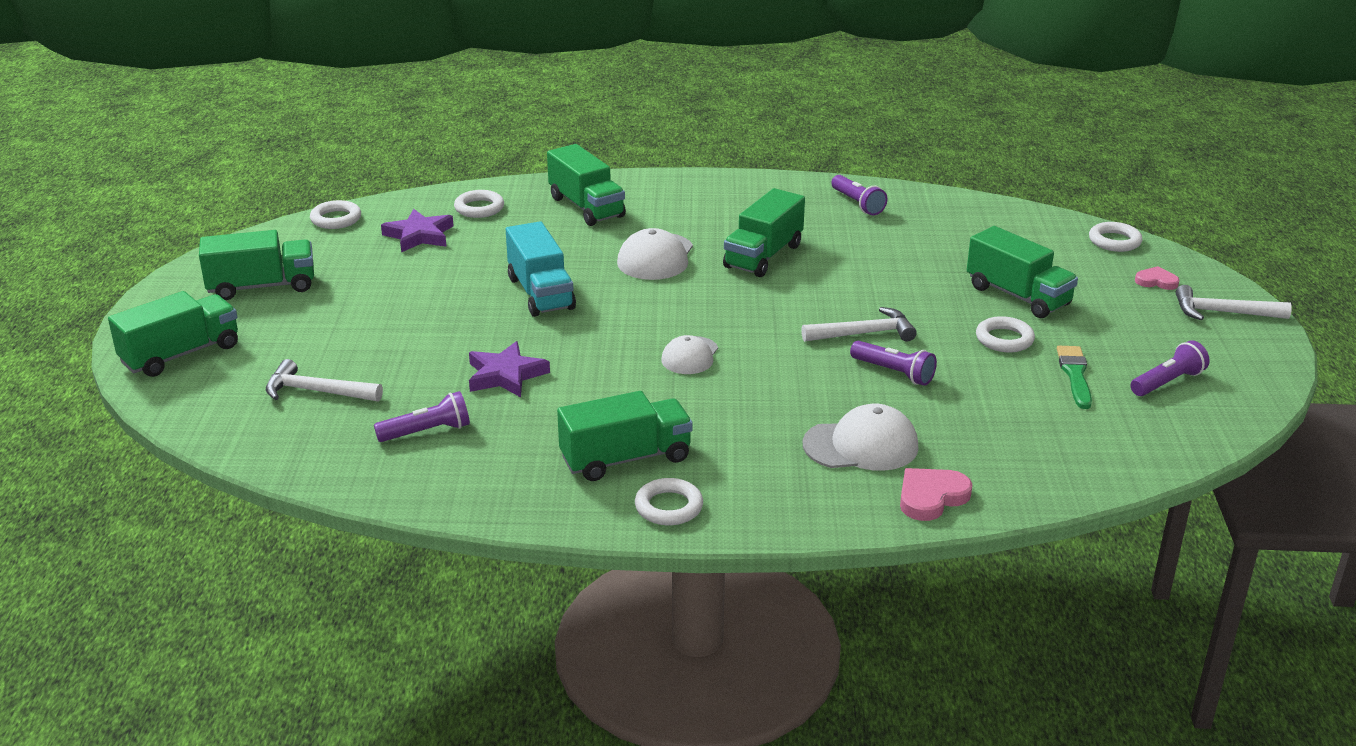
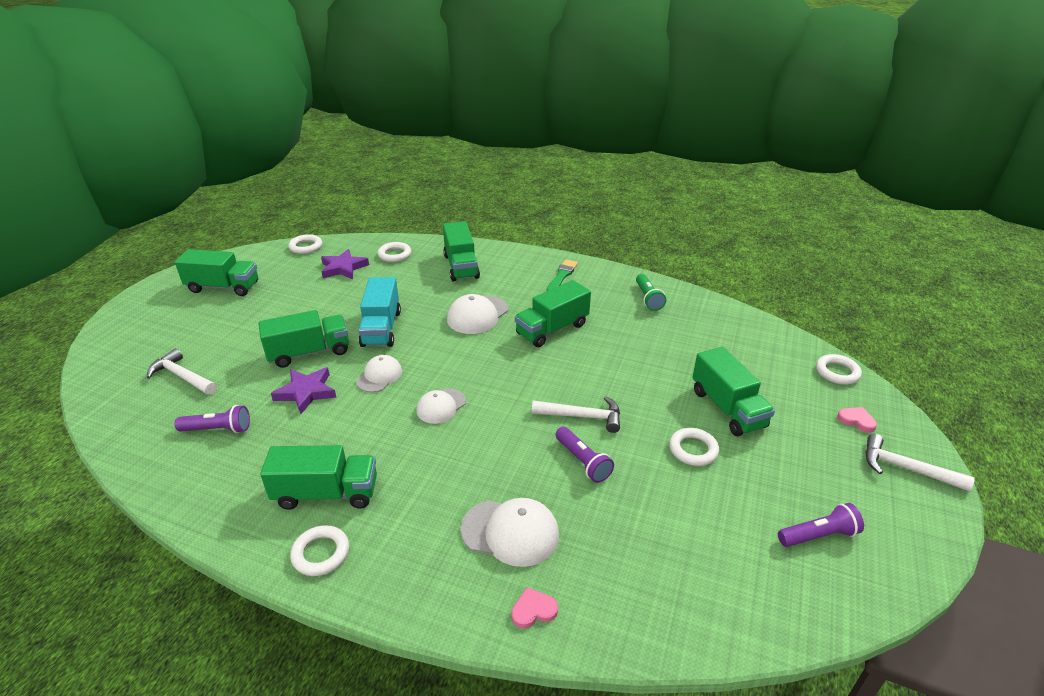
camera: 20 degrees right, 5 degrees up
green truck [108,291,238,377] -> green truck moved to [258,310,349,368]
purple flashlight [831,175,888,215] -> green flashlight [636,274,666,311]
pink heart [900,468,972,521] -> pink heart [511,587,558,629], size x0.64
green brush [1057,346,1092,409] -> green brush moved to [546,259,578,291]
none -> white cap [356,355,402,392]

